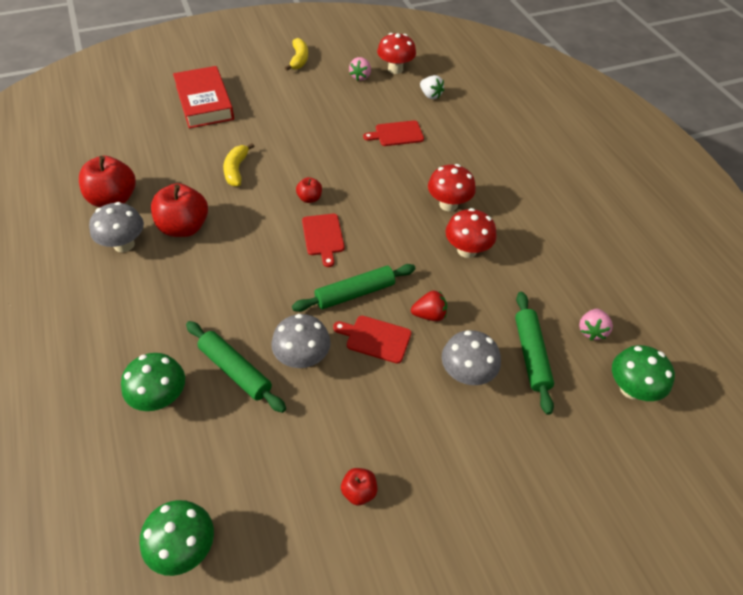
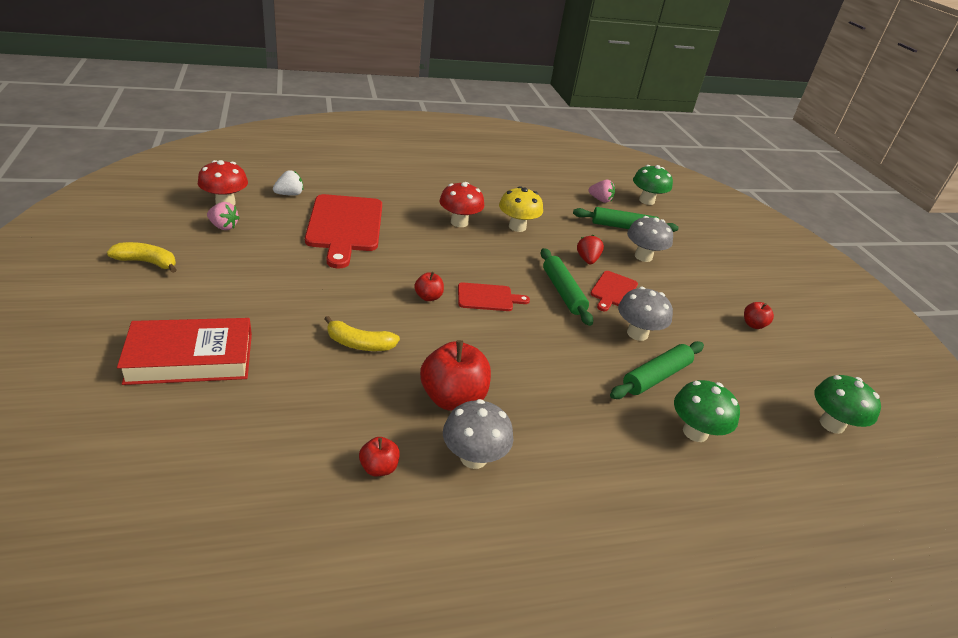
camera: 85 degrees left, 15 degrees down
red apple [79,156,136,207] -> red apple [359,437,400,476], size x0.50
red cutting board [363,120,424,146] -> red cutting board [305,194,382,268], size x1.97
red mushroom [446,208,497,258] -> yellow mushroom [499,186,543,232]

